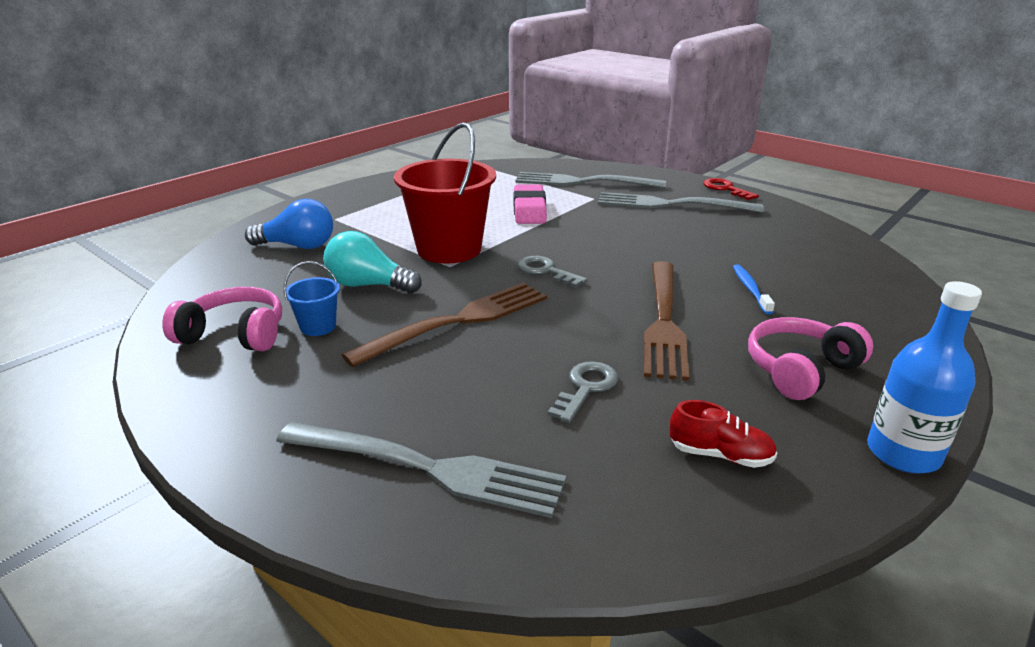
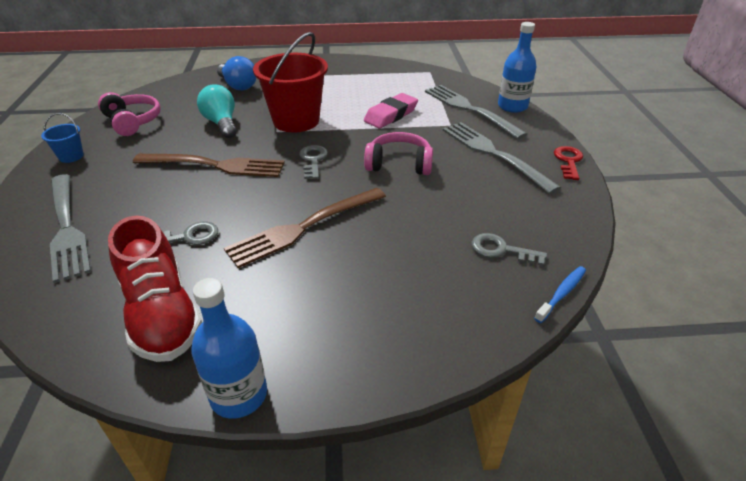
camera: 45 degrees right, 10 degrees up
blue bucket [284,261,340,336] -> blue bucket moved to [41,113,84,163]
red shoe [669,400,777,468] -> red shoe [108,215,202,362], size x2.07
blue toothbrush [733,264,775,314] -> blue toothbrush moved to [534,266,586,323]
pink headphones [748,317,873,400] -> pink headphones moved to [364,132,433,175]
none -> grey key [472,233,547,266]
none -> blue bottle [498,22,537,113]

